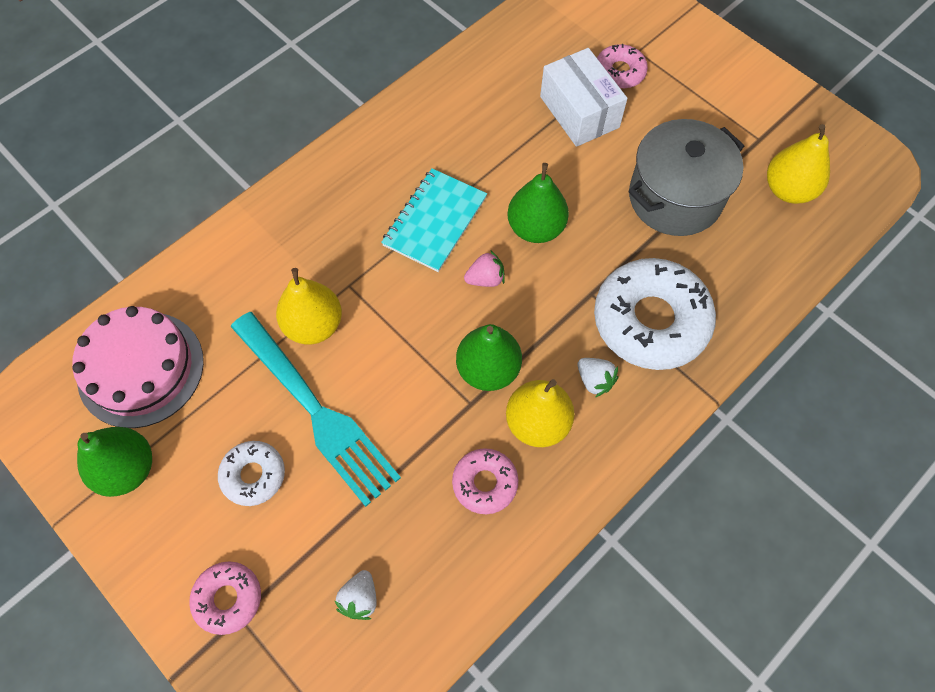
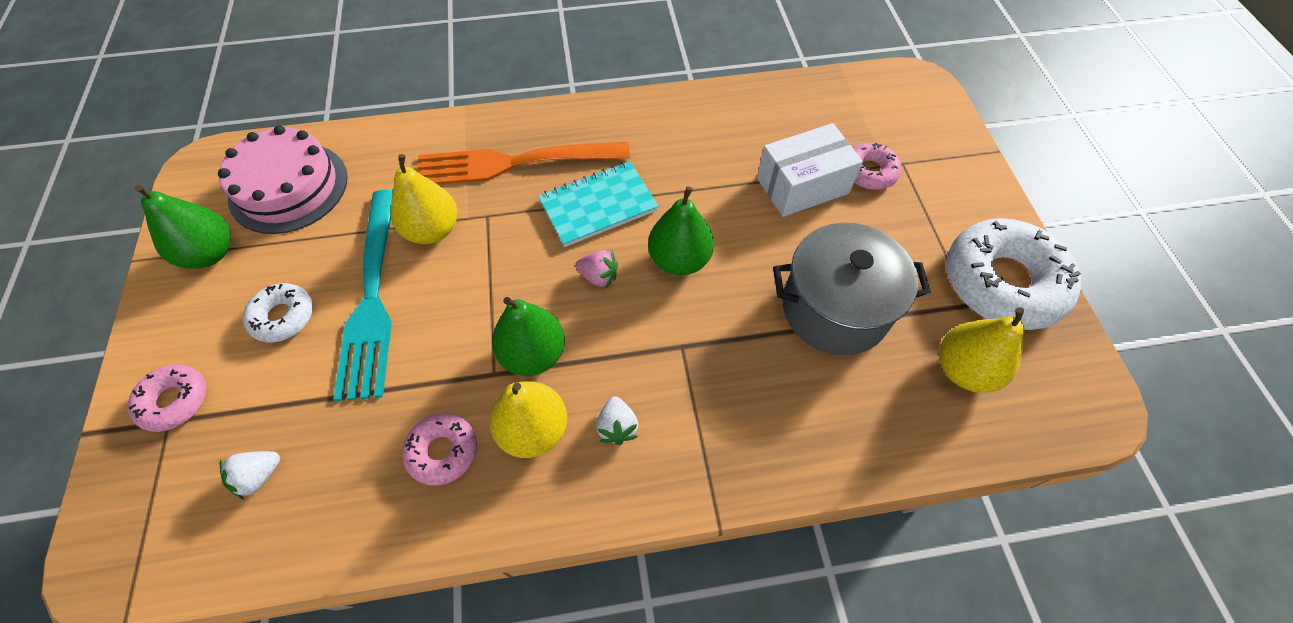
camera: 35 degrees right, 5 degrees down
white box [540,48,628,147] -> white box turned 60 degrees clockwise [757,123,863,217]
white donut [594,258,716,370] -> white donut moved to [946,218,1081,330]
none -> orange fork [417,142,630,185]

